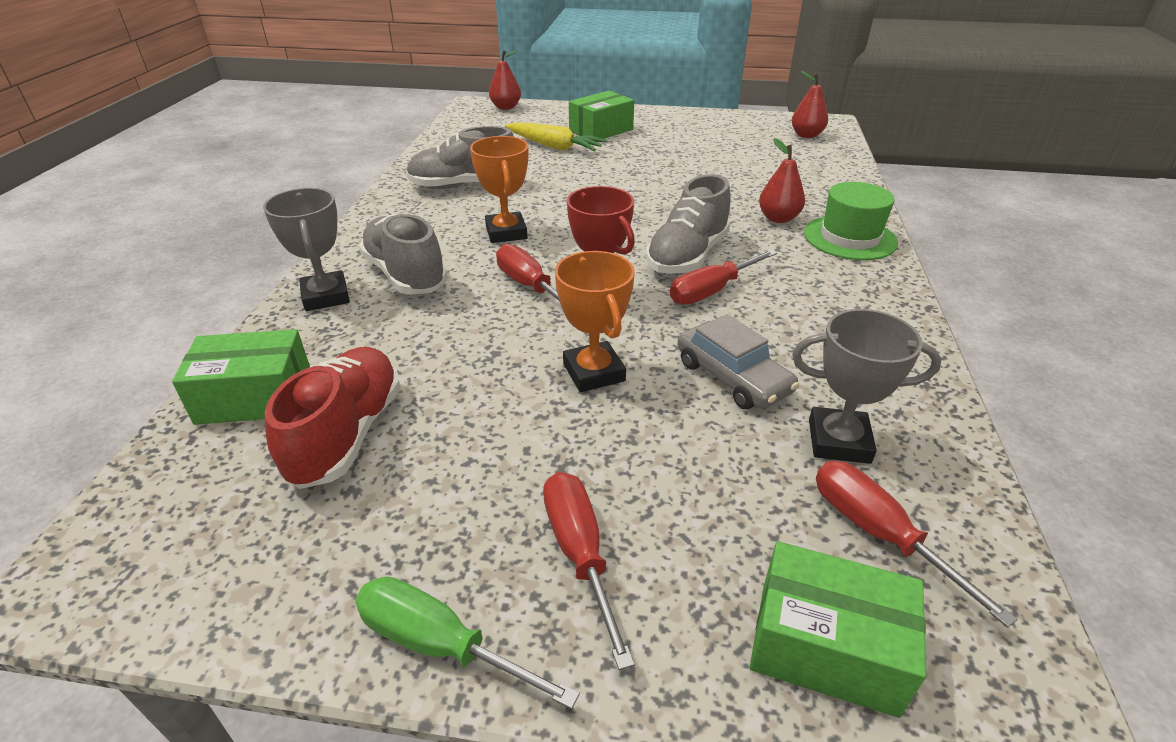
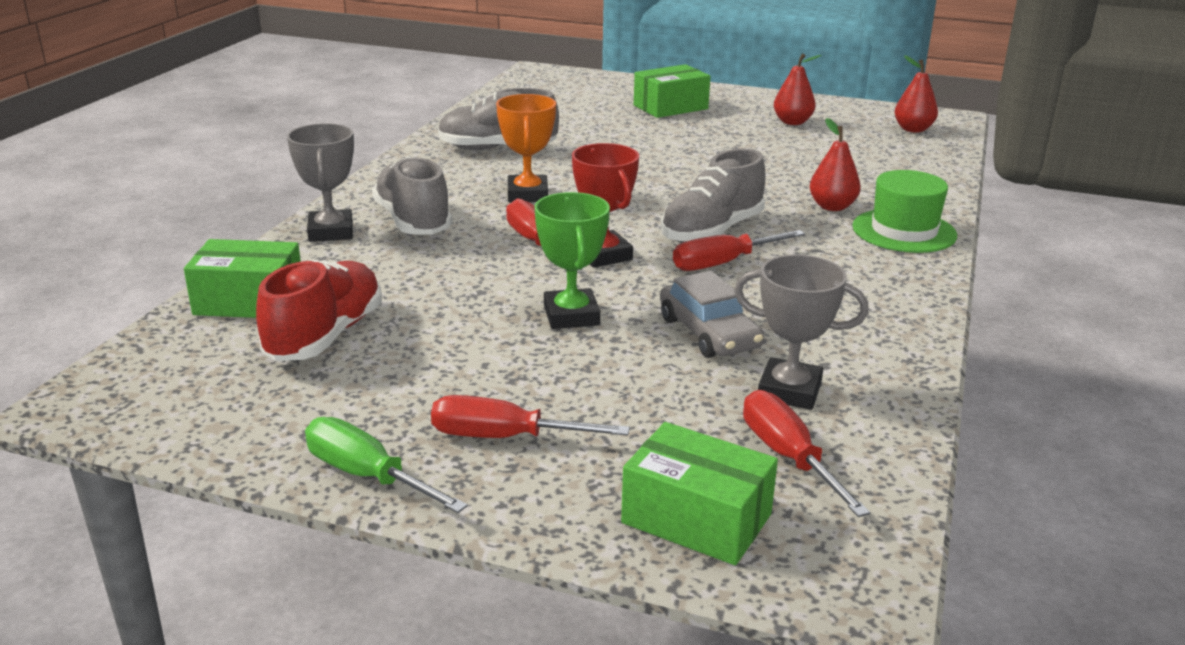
camera: 10 degrees right, 10 degrees down
red pear [489,50,521,110] -> red pear moved to [774,53,822,125]
yellow carrot [505,122,608,151] -> none
red screwdriver [543,472,635,670] -> red screwdriver turned 75 degrees counterclockwise [431,395,630,438]
orange trophy [555,251,635,392] -> green trophy [534,192,610,329]

